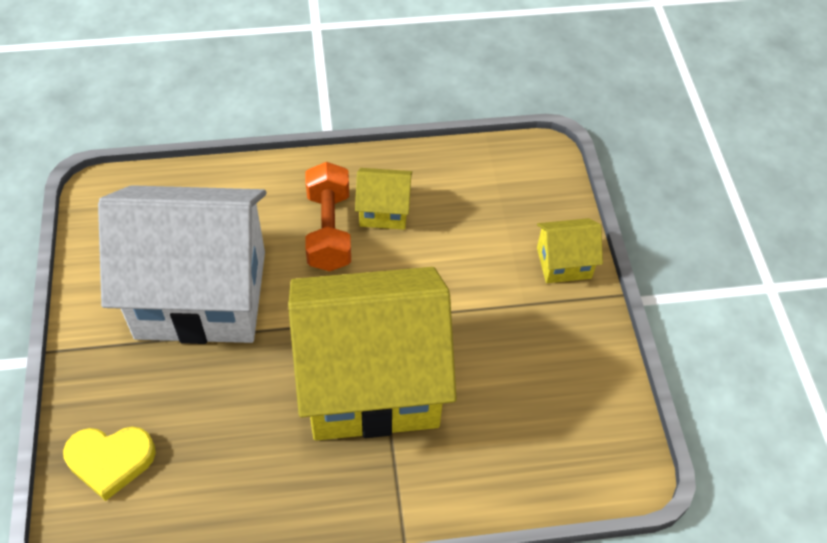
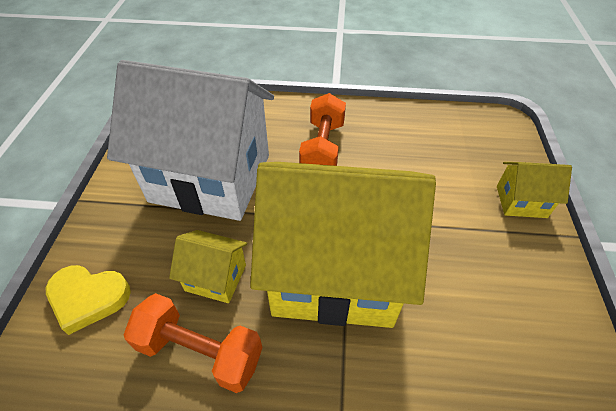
camera: 15 degrees right, 5 degrees down
yellow house [355,168,412,230] -> yellow house moved to [169,230,247,303]
none -> orange dumbbell [124,293,262,393]

